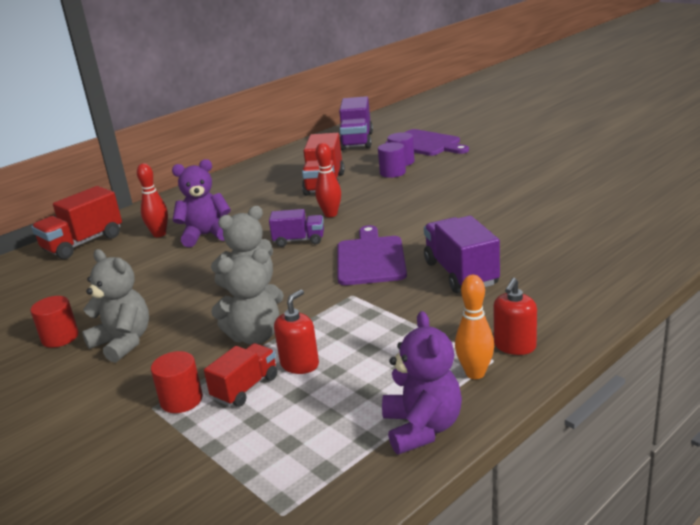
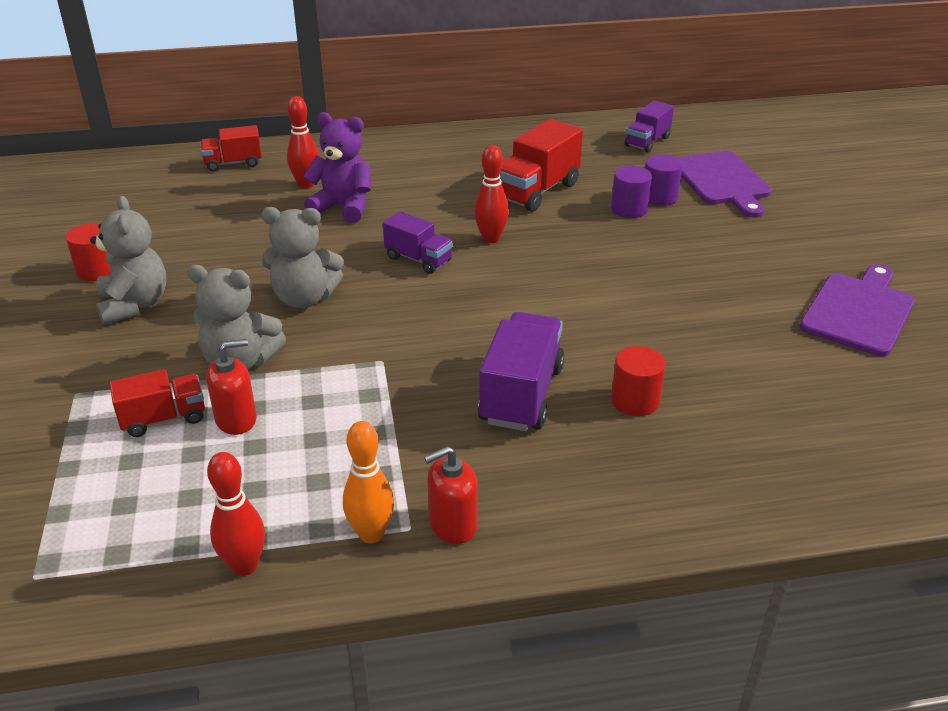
camera: 30 degrees right, 10 degrees up
red truck [31,186,122,259] -> red truck [200,125,262,172], size x0.62
red cylinder [151,351,203,413] -> red cylinder moved to [611,346,666,416]
purple cutting board [337,225,407,285] -> purple cutting board moved to [800,264,915,356]
purple truck [339,96,373,150] -> purple truck [625,101,674,152], size x0.62
purple teddy bear [382,311,462,454] -> red bowling pin [207,452,265,576]

